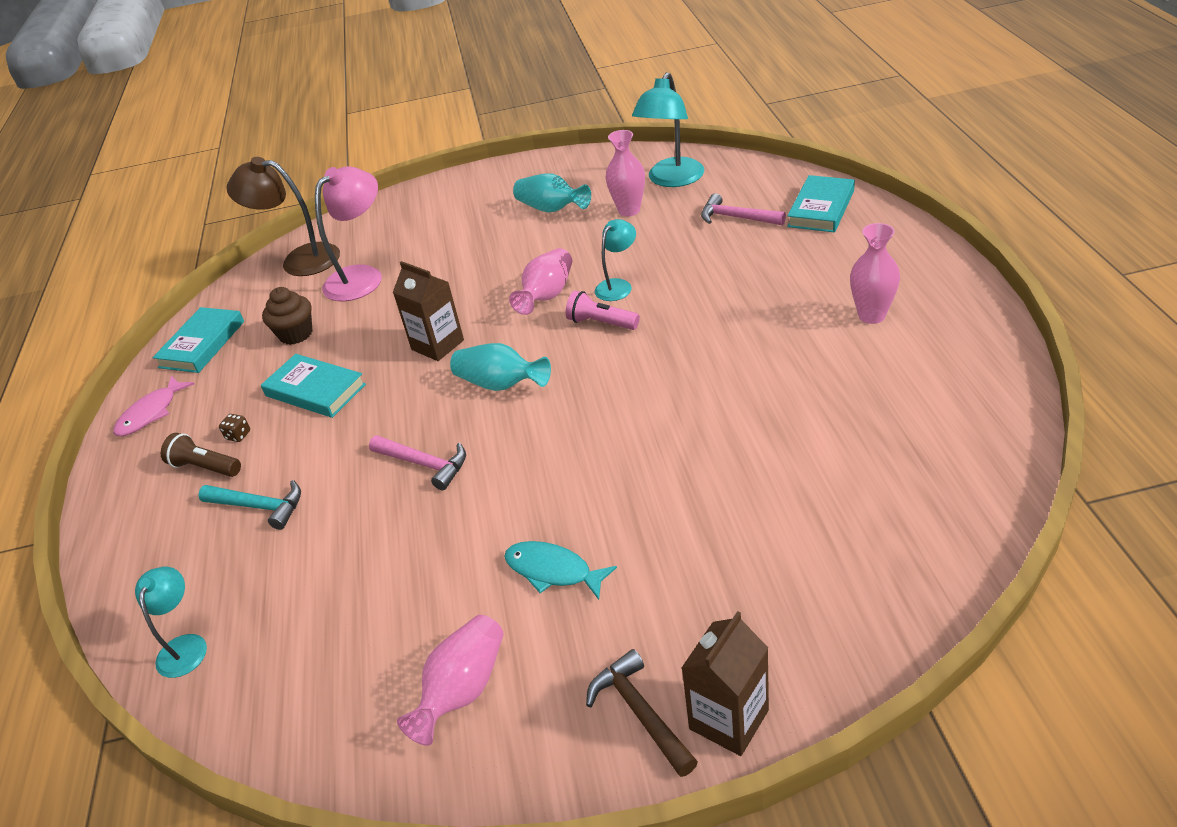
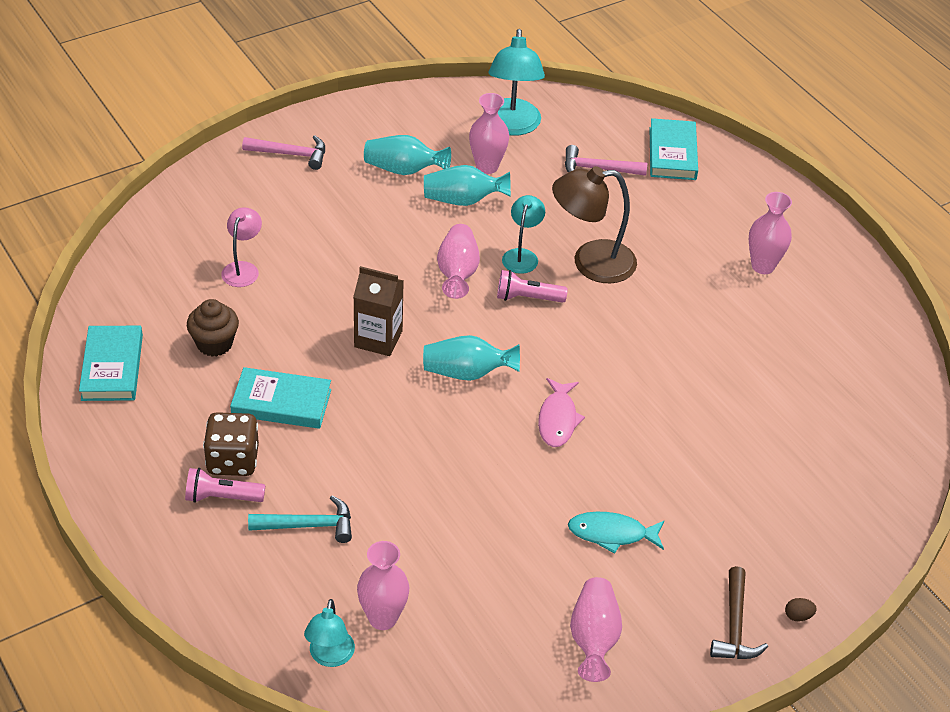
camera: 30 degrees left, 5 degrees up
pink fish [113,375,194,436] -> pink fish moved to [538,378,585,447]
turquoise lamp [135,567,207,678] -> turquoise lamp turned 150 degrees counterclockwise [304,599,355,667]
brown flashlight [161,433,241,477] -> pink flashlight [185,468,265,503]
brown dice [219,414,250,442] -> brown dice [203,412,259,476], size x2.34
brown lamp [226,157,340,276] -> brown lamp moved to [552,166,637,283]
pink lamp [315,166,382,301] -> pink lamp [221,207,262,287], size x0.58
pink hammer [369,435,466,490] -> pink hammer moved to [242,135,325,170]
brown hammer [586,649,698,777] -> brown hammer turned 120 degrees counterclockwise [710,566,768,659]
brown carton [682,611,769,756] -> brown egg [785,598,817,621]
none -> pink vase [357,541,409,630]
none -> turquoise vase [424,165,511,206]

